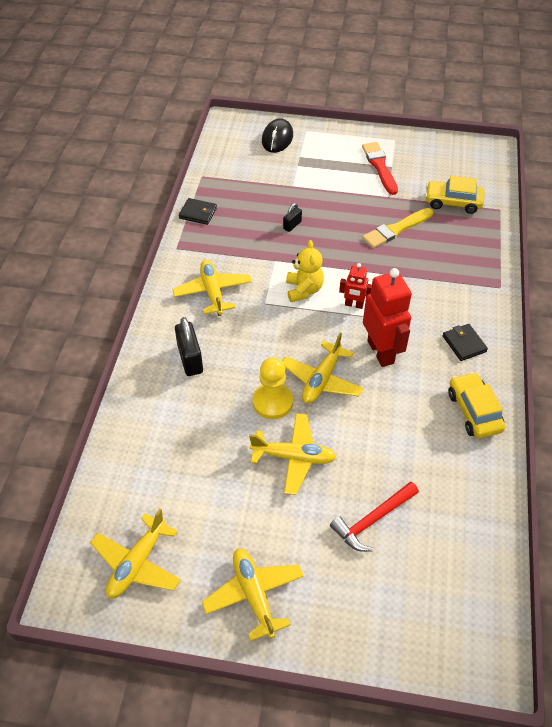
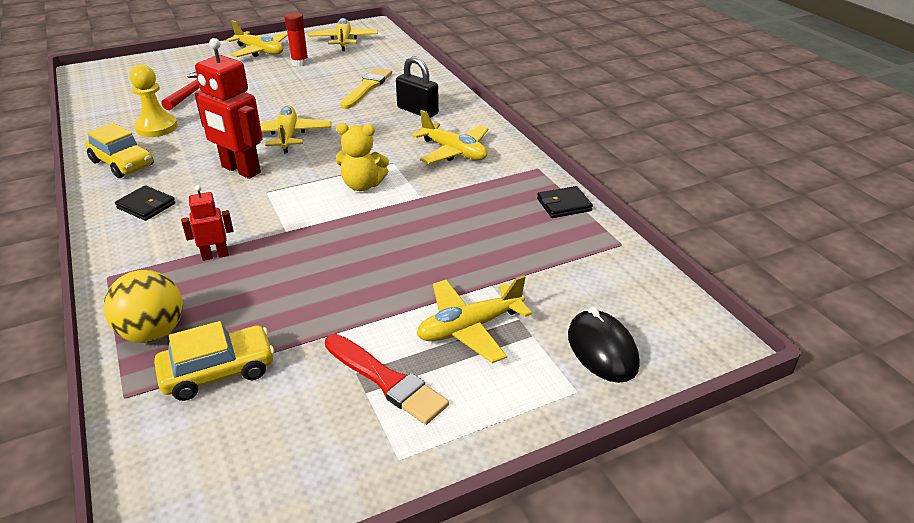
camera: 145 degrees right, 15 degrees down
yellow plane [249,413,336,495] -> yellow plane moved to [417,275,532,363]
yellow pawn [253,357,293,419] -> yellow pawn moved to [129,64,178,137]
black padlock [283,203,302,232] -> none
yellow teddy bear [286,240,324,302] -> yellow teddy bear turned 45 degrees counterclockwise [336,123,389,191]
red robot [339,263,372,309] -> red robot moved to [181,185,233,261]
yellow brush [362,208,433,248] -> yellow brush moved to [340,68,392,109]
none -> yellow ball [103,270,183,343]
none -> red glue stick [284,12,309,67]

